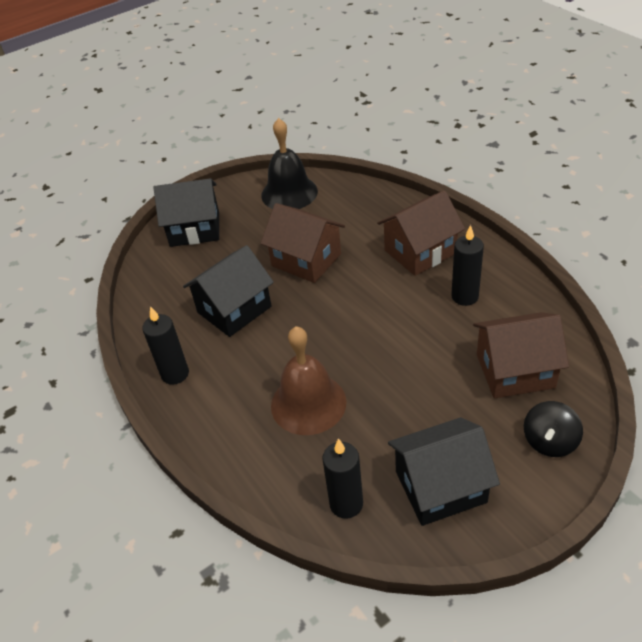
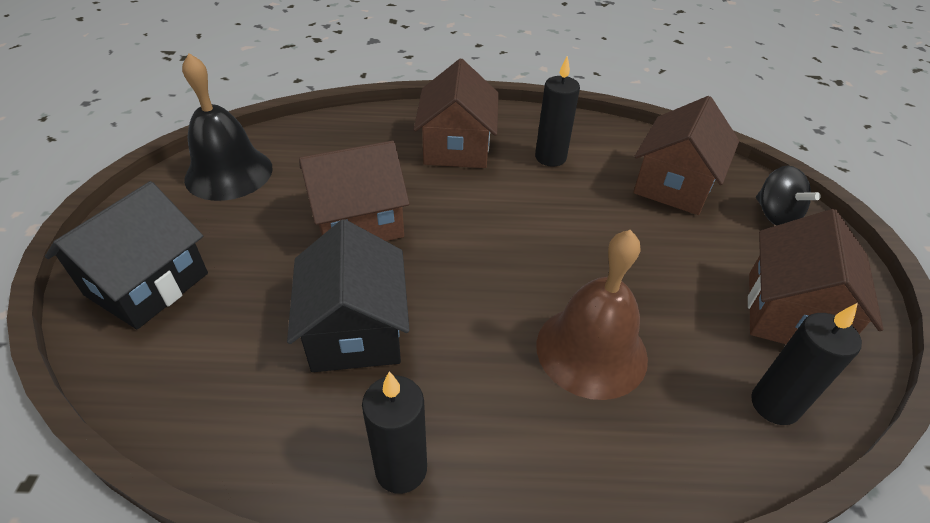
camera: 60 degrees left, 0 degrees up
black house [388,417,500,526] -> brown house [748,209,883,344]

